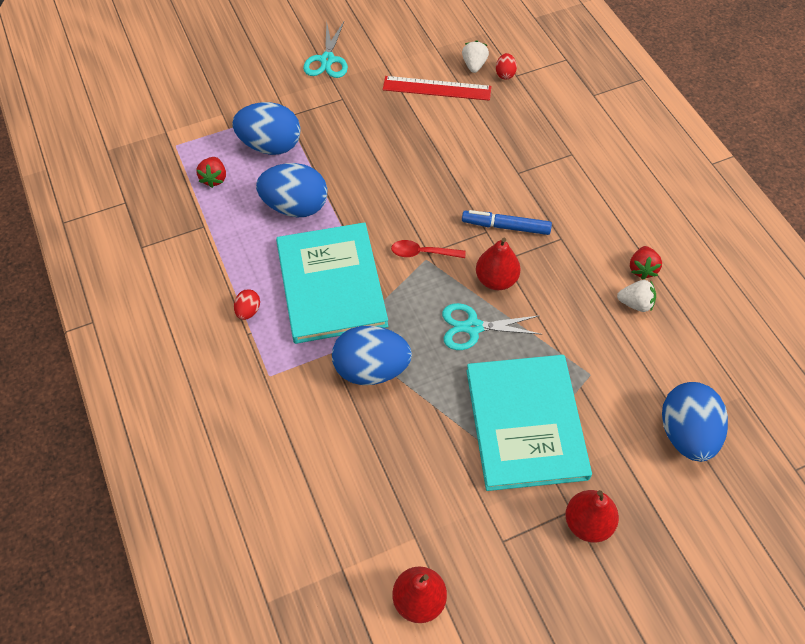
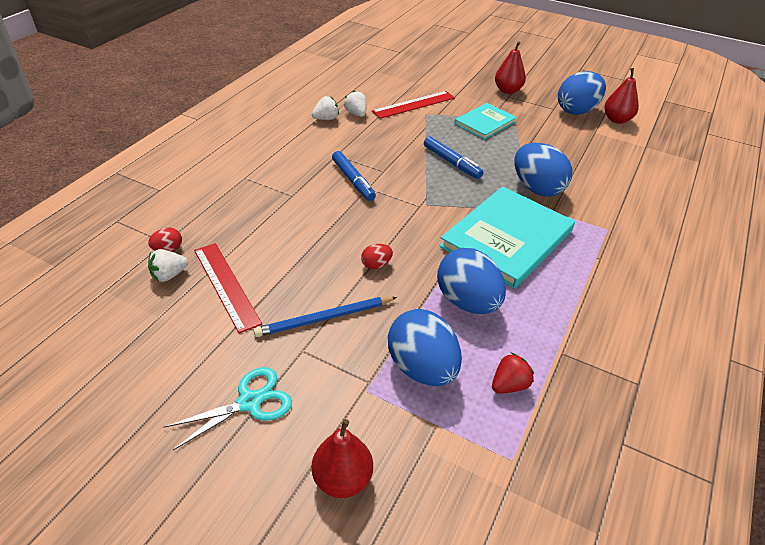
camera: 130 degrees left, 15 degrees down
red egg [234,289,260,320] -> red egg moved to [361,244,393,269]
red spoon [391,240,466,258] -> none
turquoise scissors [442,303,542,350] -> blue marker [424,136,483,179]
turquoise book [466,355,592,491] -> turquoise book [455,103,517,140], size x0.57
red pear [476,238,521,290] -> red pear moved to [312,419,373,498]
red strawberry [630,246,662,280] -> white strawberry [312,96,339,120]
blue egg [662,382,728,462] -> blue egg moved to [558,71,606,115]
none -> blue pencil [253,297,397,337]
none -> red ruler [372,91,455,119]

